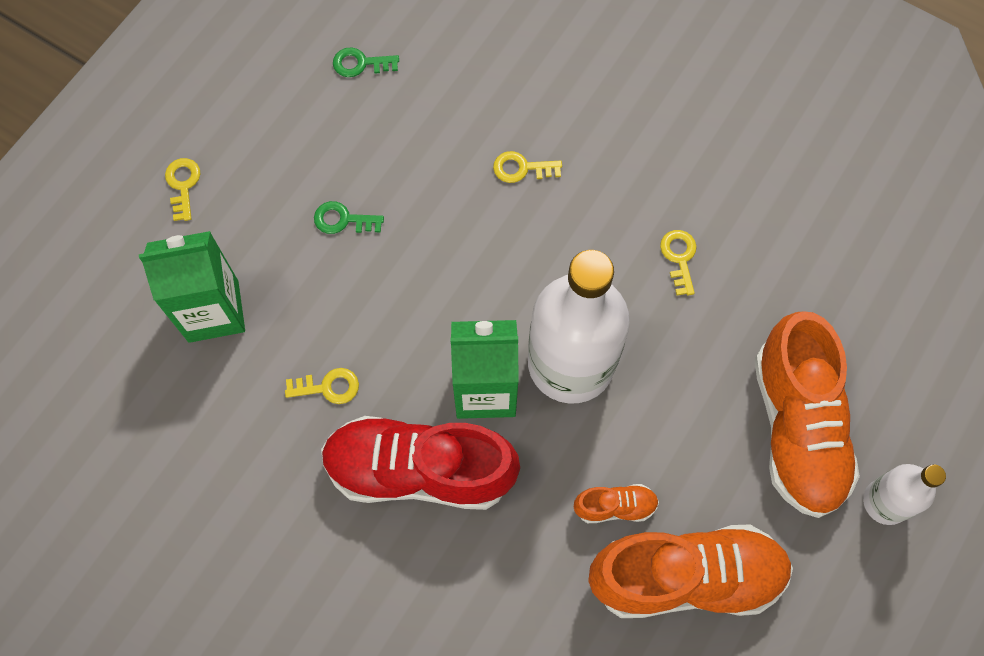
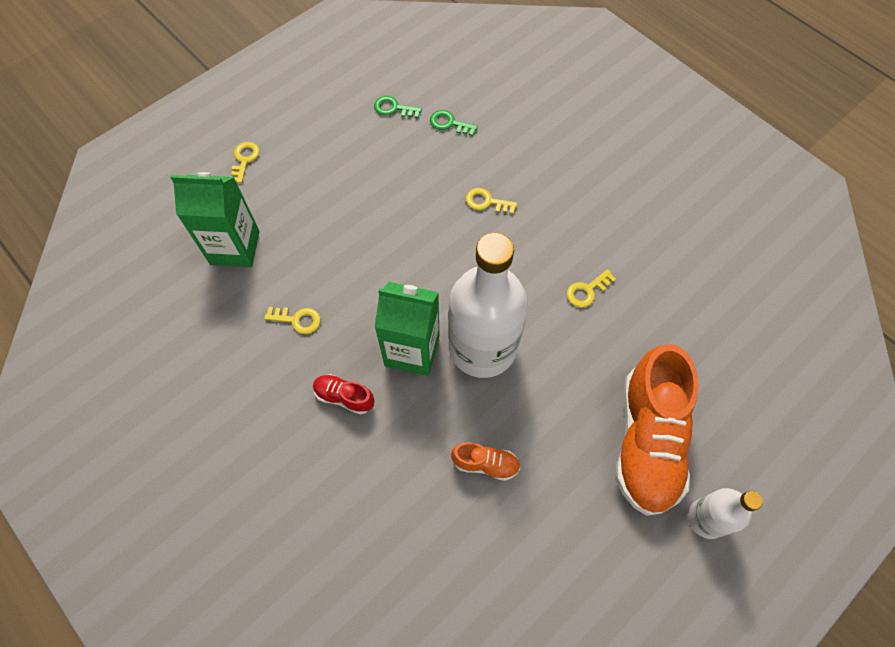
camera: 15 degrees right, 5 degrees down
green key [314,201,384,234] -> green key moved to [430,110,478,136]
red shoe [321,416,520,510] -> red shoe [313,374,374,415], size x0.43
orange shoe [589,525,793,618] -> none
yellow key [660,230,697,295] -> yellow key turned 135 degrees counterclockwise [566,269,616,308]

